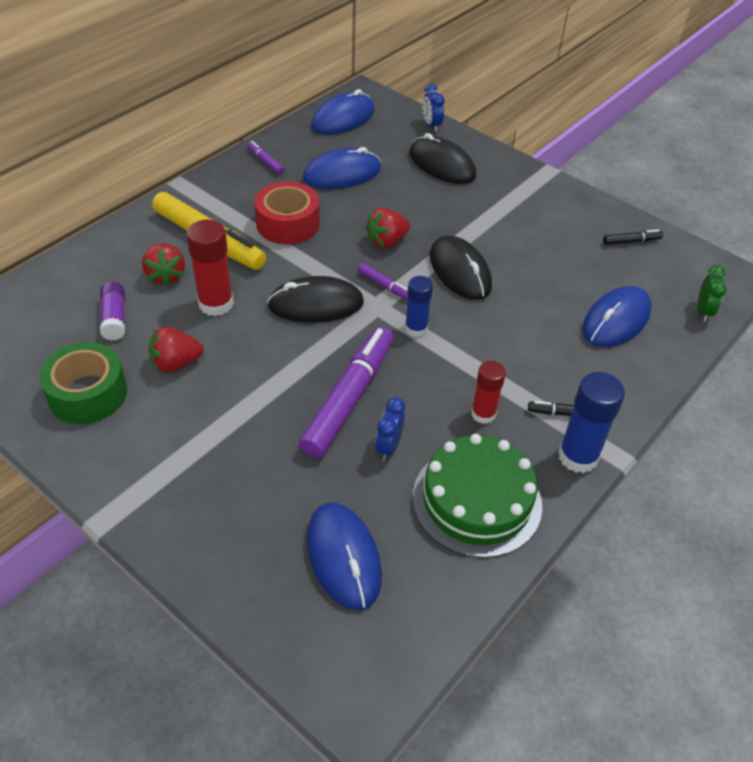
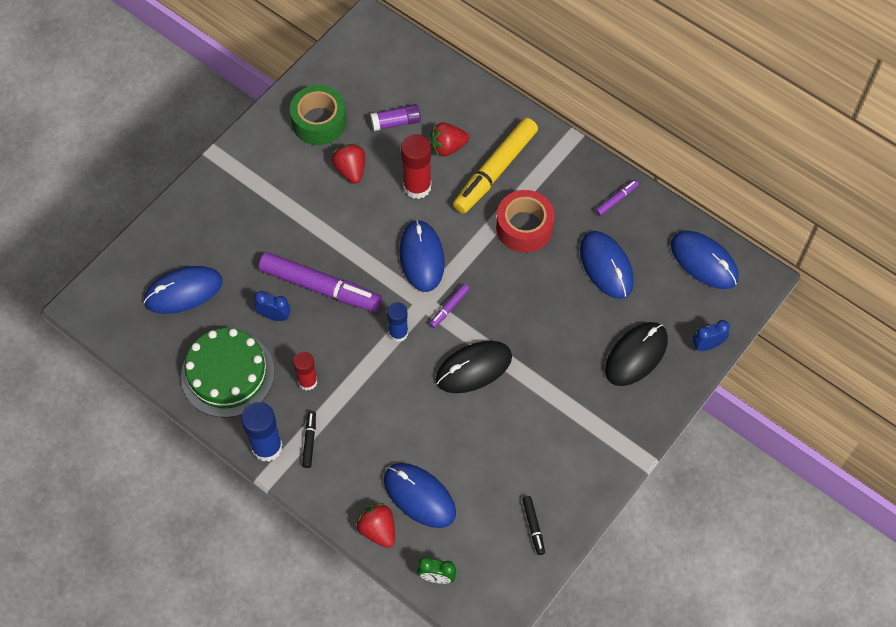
camera: 90 degrees right, 15 degrees up
black mouse [267,276,364,322] -> blue mouse [399,220,445,292]
red strawberry [365,208,410,248] -> red strawberry moved to [355,503,395,548]

